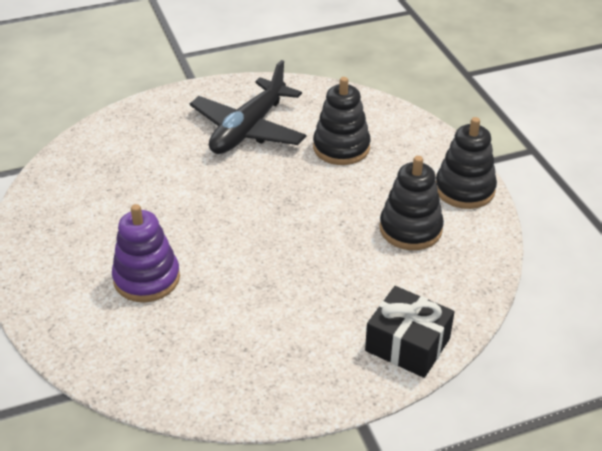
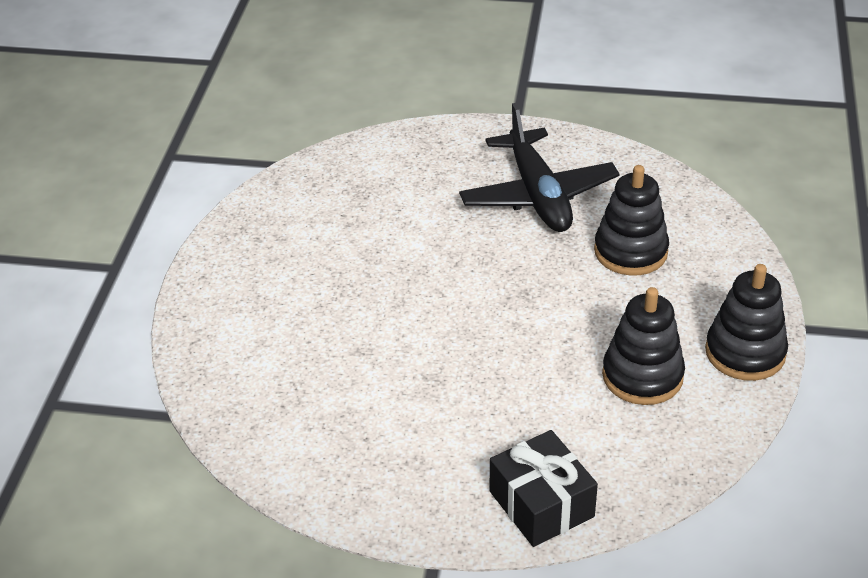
camera: 30 degrees right, 0 degrees up
purple stacking toy [112,204,180,302] -> none
black plane [190,60,306,154] -> black plane turned 75 degrees counterclockwise [459,103,619,232]

